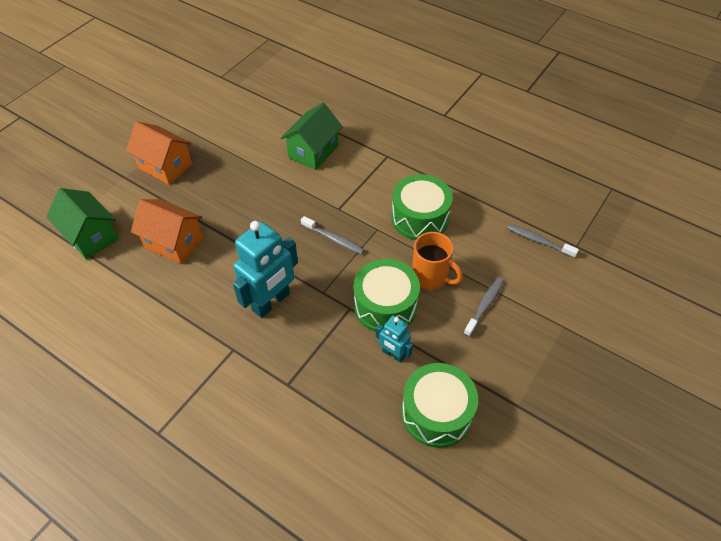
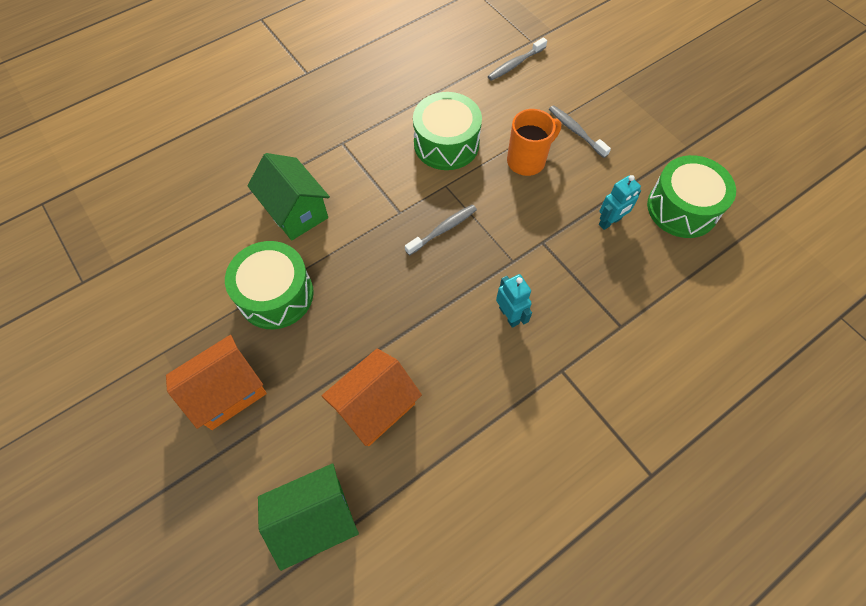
camera: 70 degrees left, 10 degrees up
turquoise robot [233,221,298,318] -> turquoise robot [496,274,532,328], size x0.53
green drum [353,259,420,332] -> green drum moved to [225,241,314,329]

